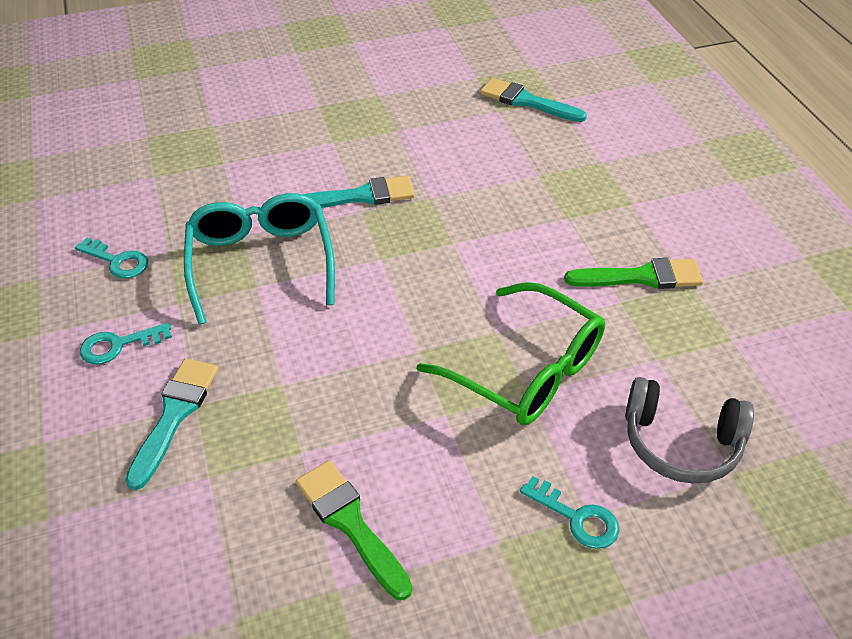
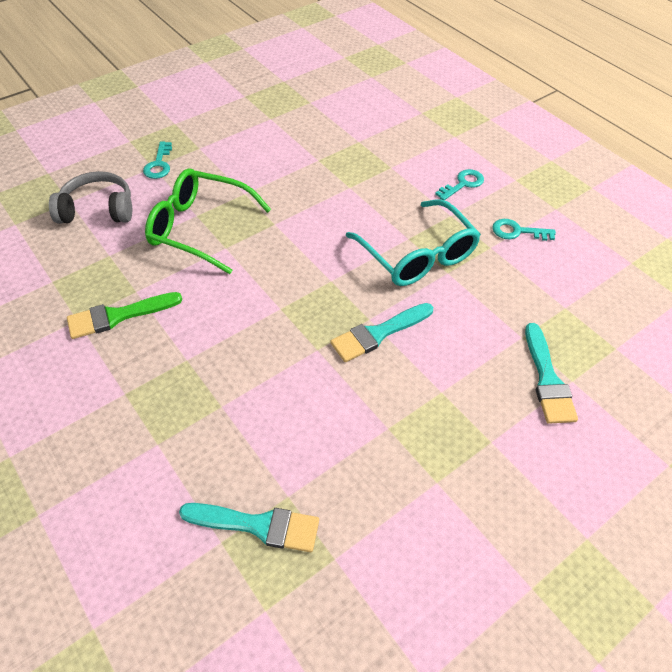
camera: 160 degrees right, 5 degrees up
turquoise brush [125,359,218,490] -> turquoise brush moved to [525,323,578,424]
green brush [296,460,412,600] -> none
turquoise key [520,476,619,549] -> turquoise key turned 105 degrees counterclockwise [143,141,172,179]

